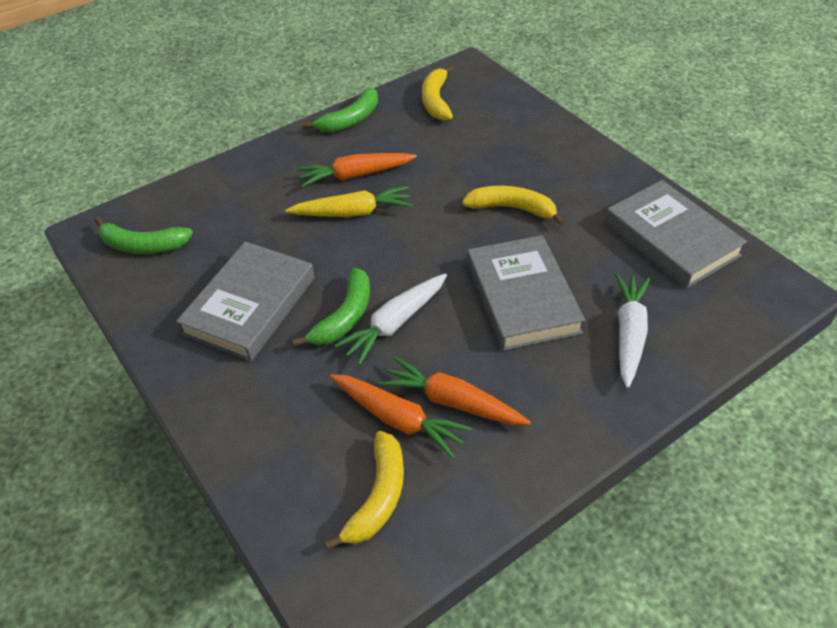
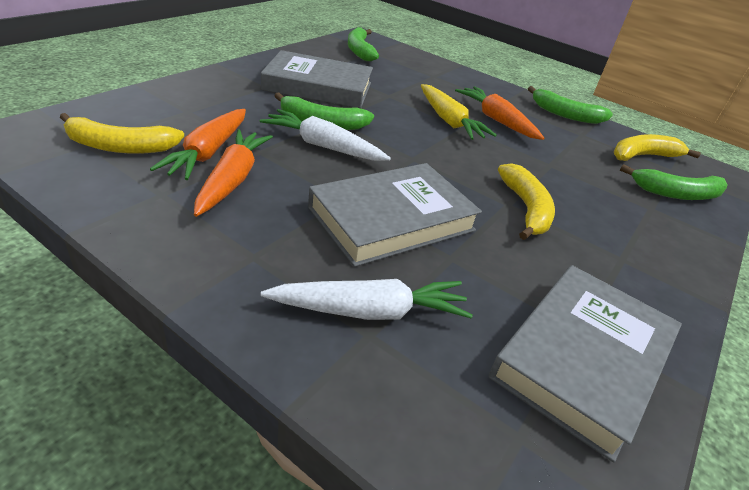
camera: 65 degrees right, 10 degrees down
none -> green banana [620,164,728,200]

